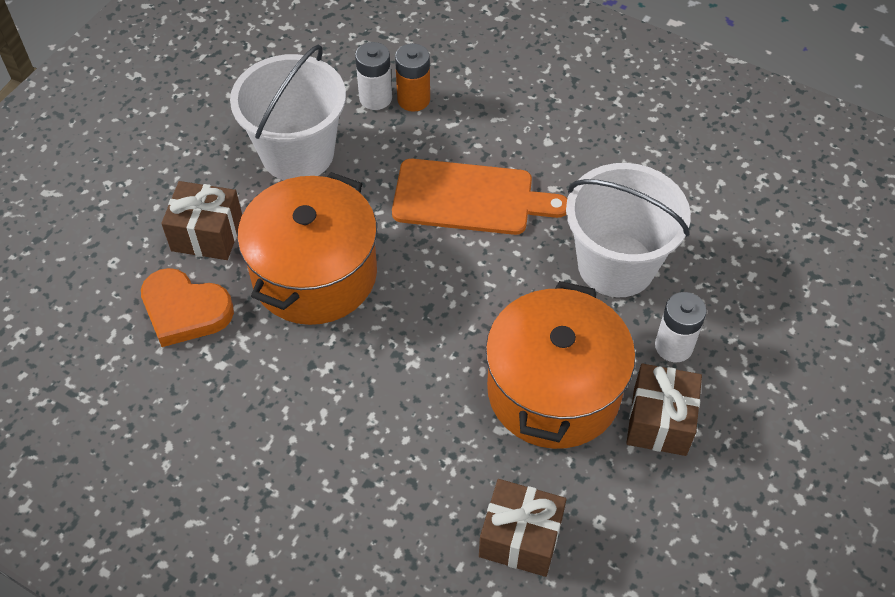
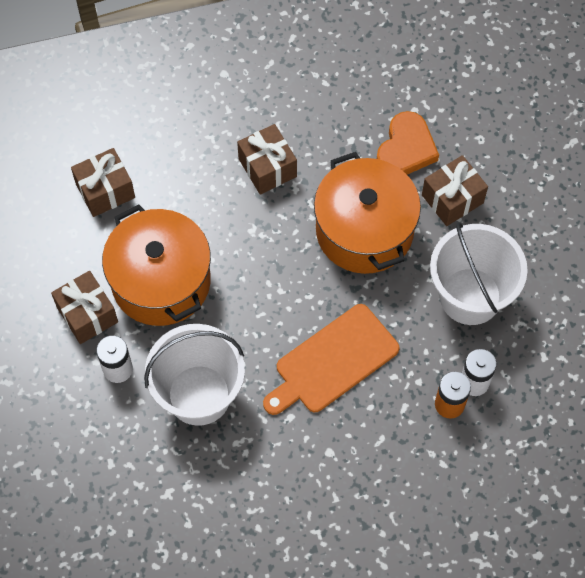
camera: 135 degrees right, 10 degrees up
orange heart [141,268,234,347] -> orange heart turned 135 degrees clockwise [377,111,439,175]
none -> brown gift [237,124,297,194]

